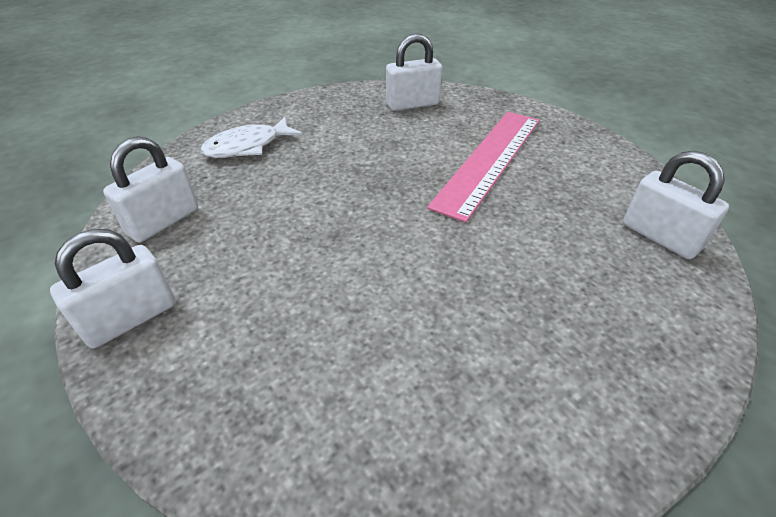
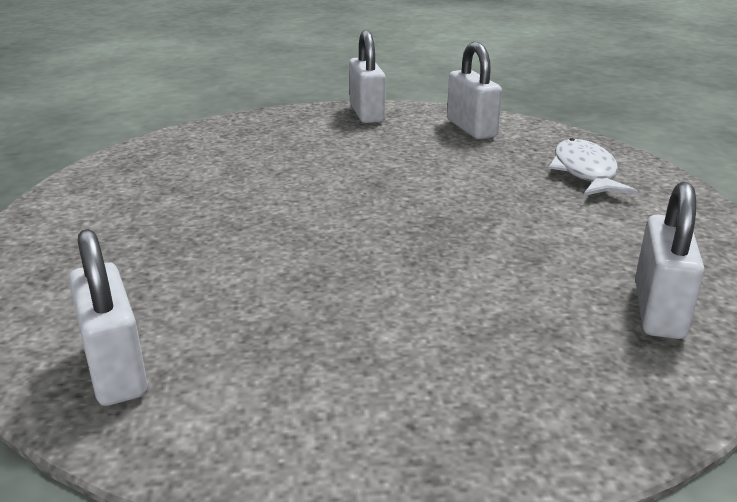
camera: 120 degrees right, 15 degrees down
pink ruler [427,112,540,223] -> none
white padlock [623,151,729,259] -> white padlock turned 75 degrees clockwise [69,229,148,406]

